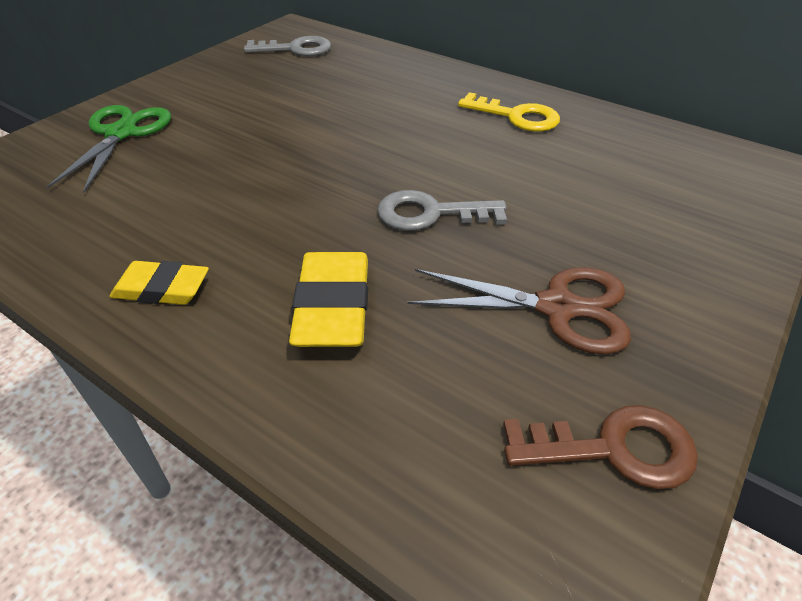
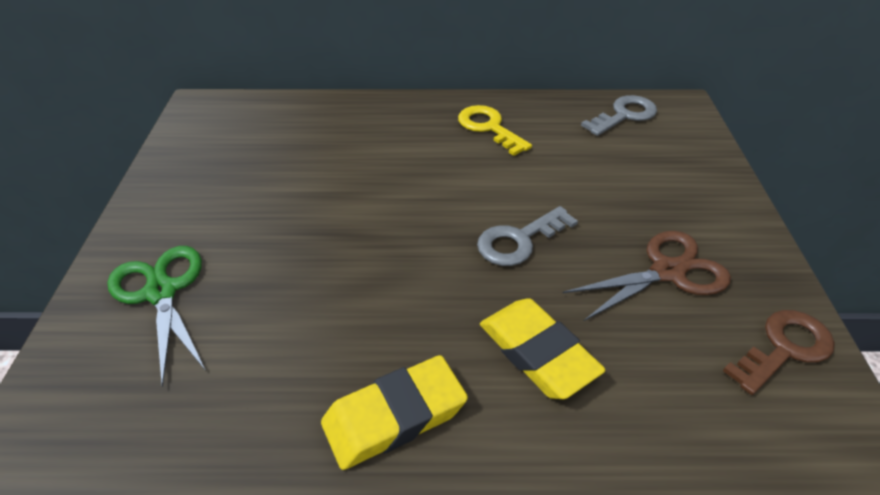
camera: 35 degrees left, 0 degrees up
yellow eraser [109,261,209,305] -> yellow eraser [321,355,468,470], size x1.52
grey key [244,36,331,56] -> grey key moved to [581,95,657,136]
yellow key [458,92,560,132] -> yellow key turned 120 degrees counterclockwise [458,105,532,156]

